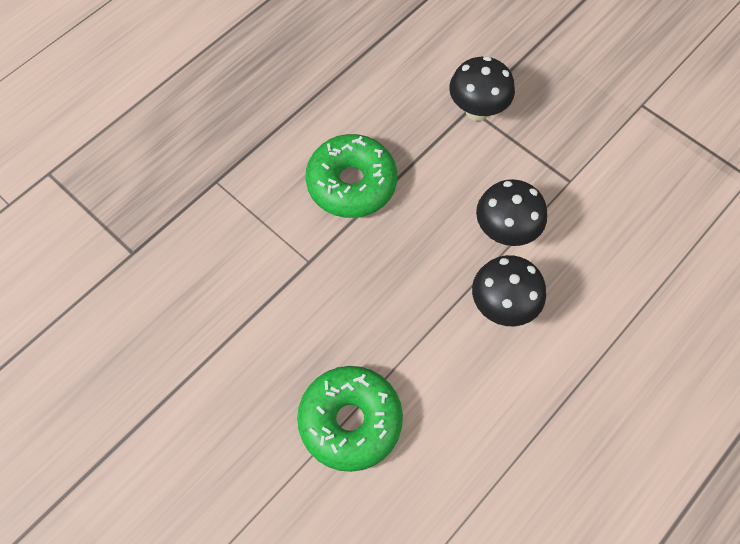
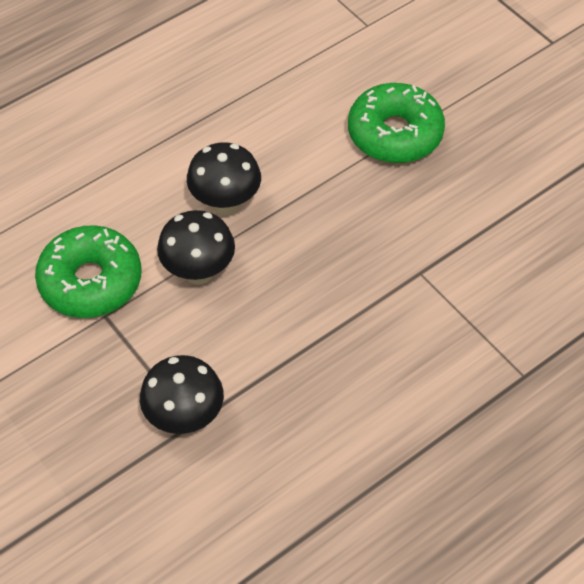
camera: 170 degrees left, 10 degrees down
green donut [306,134,397,218] -> green donut moved to [35,225,141,318]

